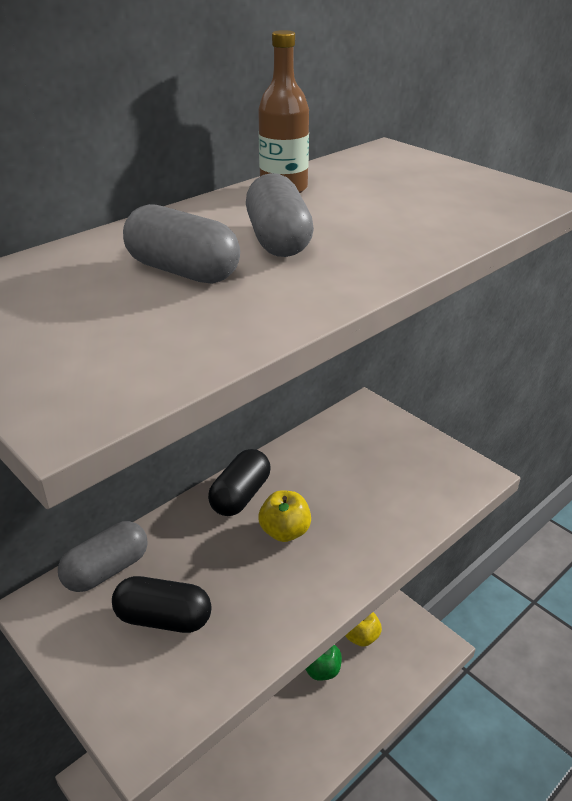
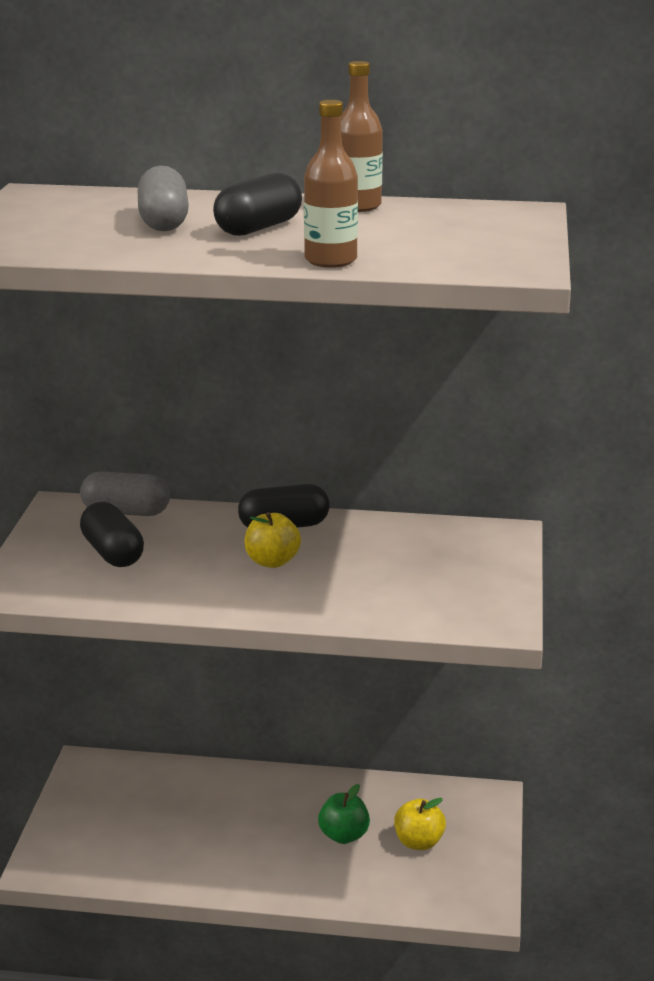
camera: 50 degrees right, 10 degrees down
grey capsule [246,173,314,257] -> black capsule [213,173,302,236]
none -> brown bottle [304,100,358,268]

